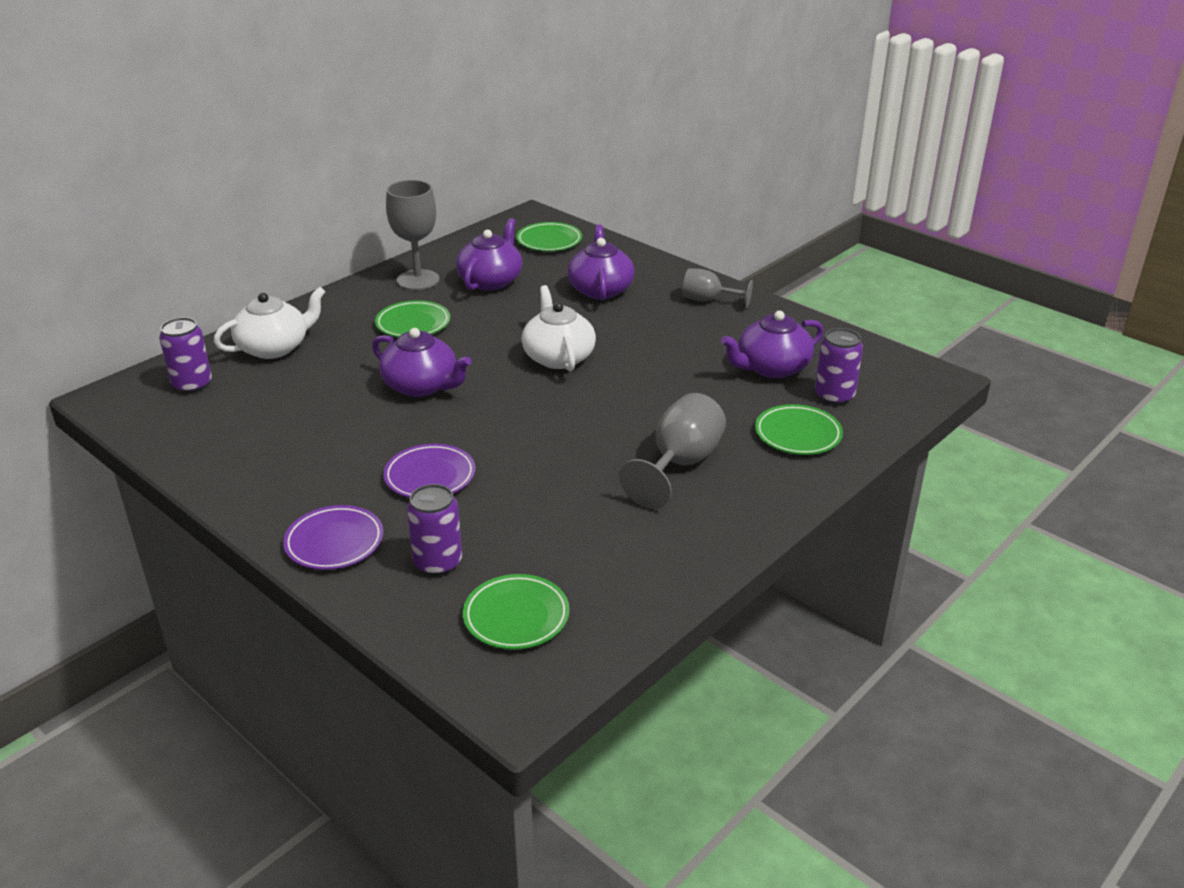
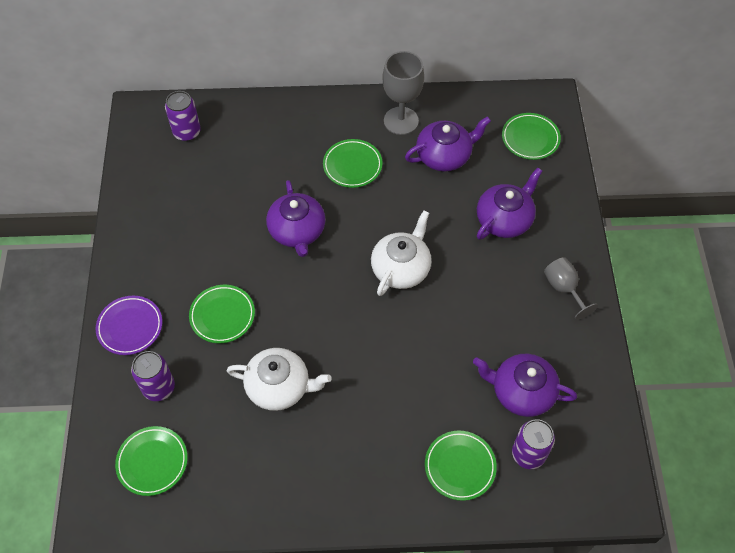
camera: 45 degrees right, 25 degrees up
white teapot [214,287,325,359] -> white teapot moved to [227,348,332,411]
purple plate [383,444,475,498] -> green plate [189,285,255,343]
grey goblet [619,393,726,509] -> none

